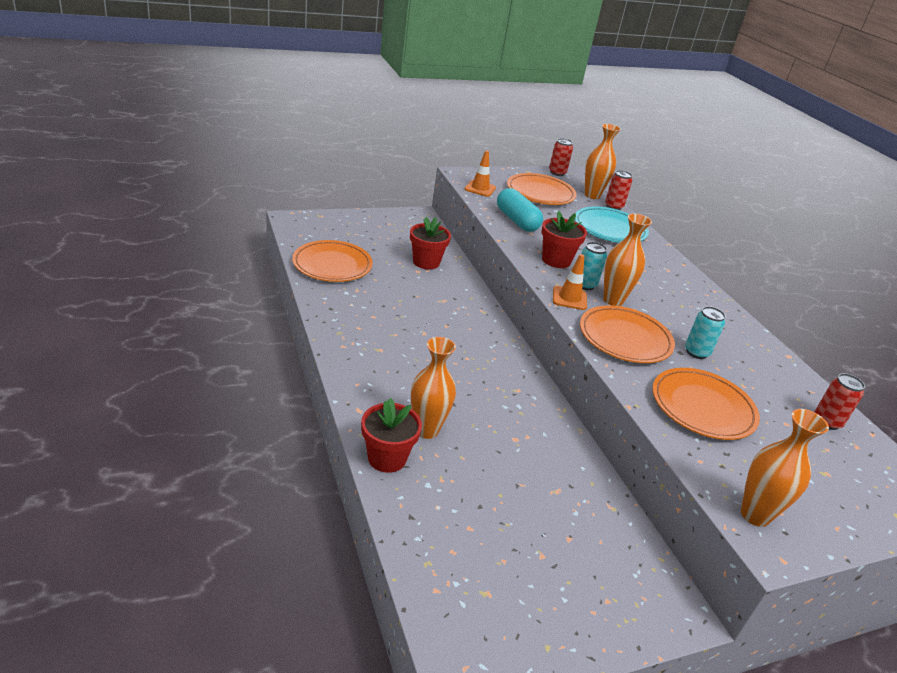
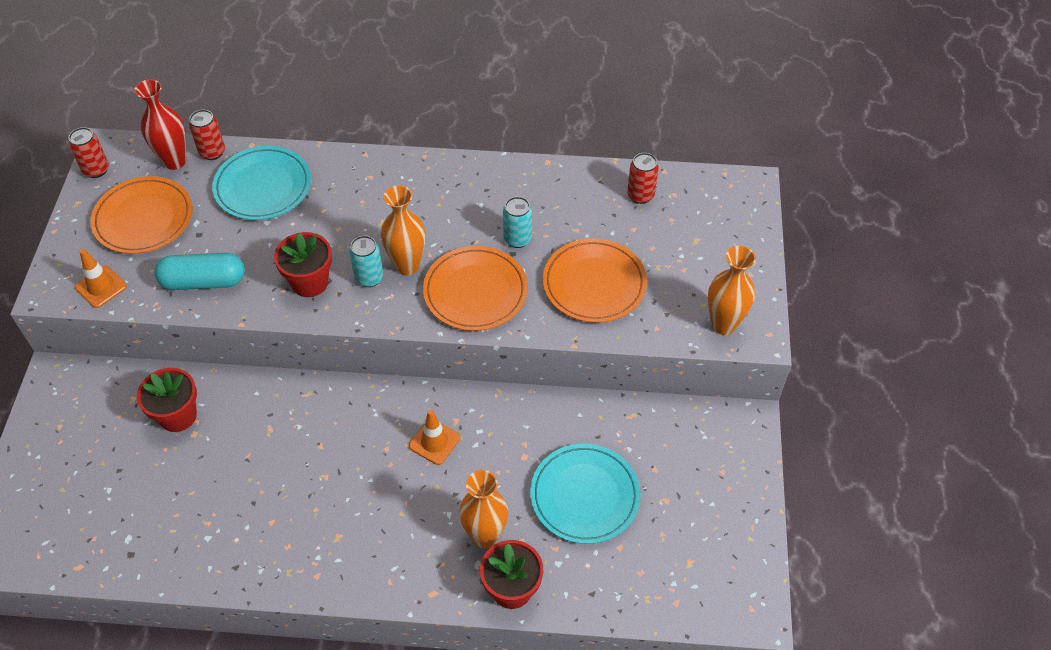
camera: 60 degrees left, 20 degrees up
orange plate [292,240,373,282] -> none
orange traffic cone [553,254,587,310] -> orange traffic cone moved to [409,410,460,465]
orange vase [585,124,621,199] -> red vase [134,79,186,170]
none -> turquoise plate [530,444,641,544]

